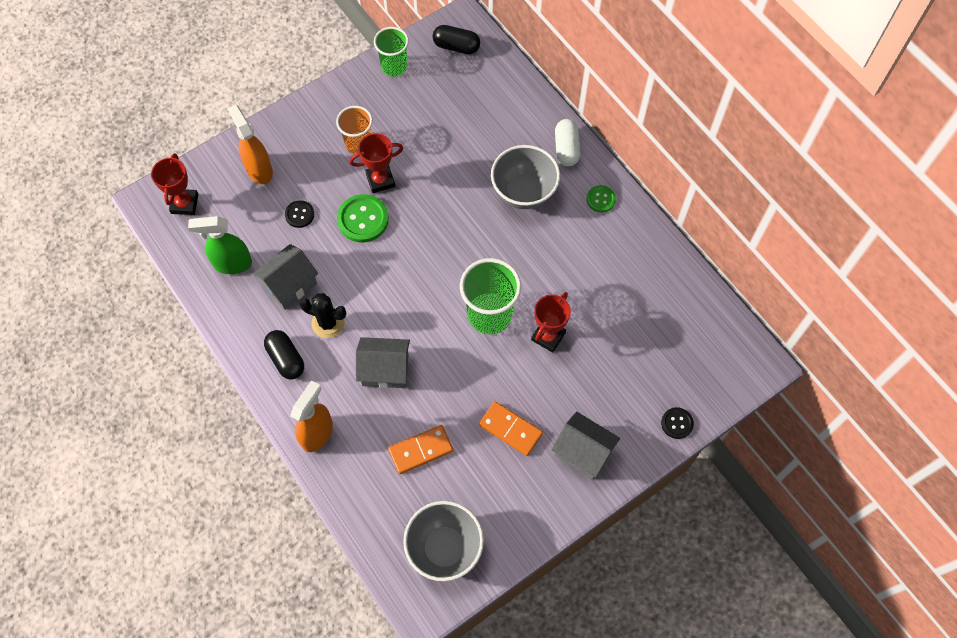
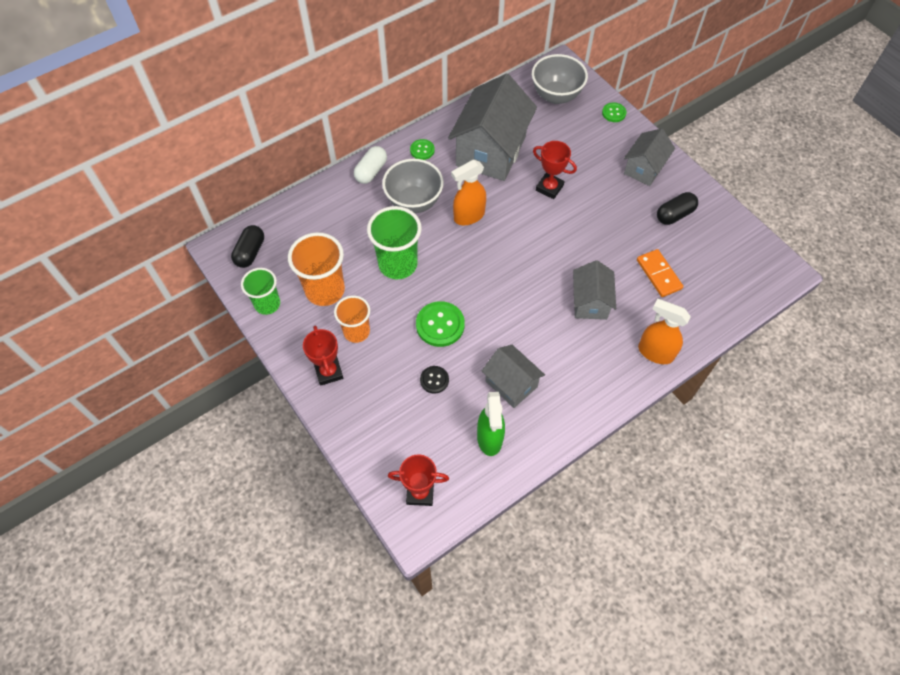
camera: 90 degrees left, 5 degrees down
orange spray bottle [227,105,273,184] -> orange spray bottle moved to [451,160,486,225]
black capsule [264,330,304,380] -> black capsule moved to [657,192,698,225]
black cactus [299,293,346,338] -> none
red trophy [349,133,403,193] -> red trophy moved to [303,326,343,386]
grey bowl [403,501,484,581] -> grey bowl moved to [532,54,588,104]
green cup [460,258,522,334] -> green cup moved to [367,206,422,279]
orange domino [479,402,543,456] -> none
white capsule [555,119,580,166] -> white capsule turned 60 degrees counterclockwise [354,146,387,184]
black button [661,407,694,439] -> green button [602,103,626,122]
none -> orange cup [288,232,345,306]
none -> grey house [448,74,537,181]

